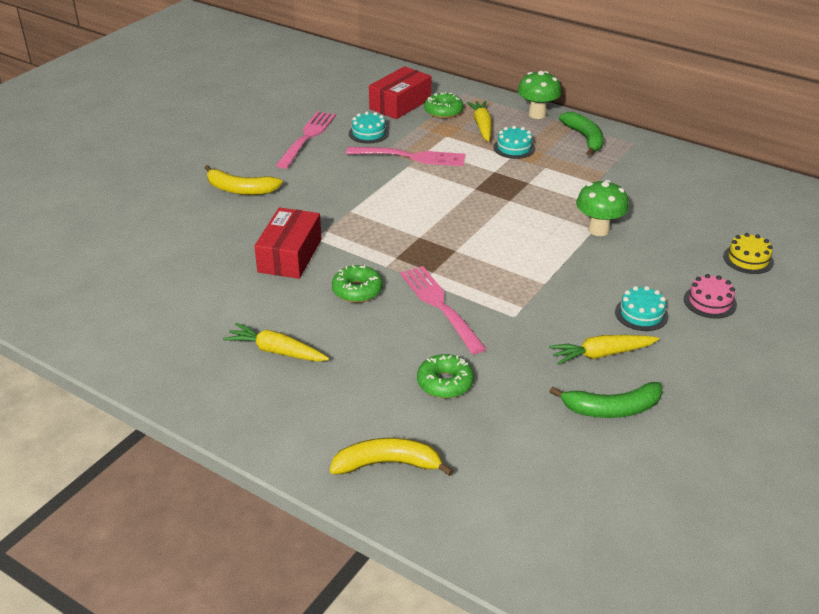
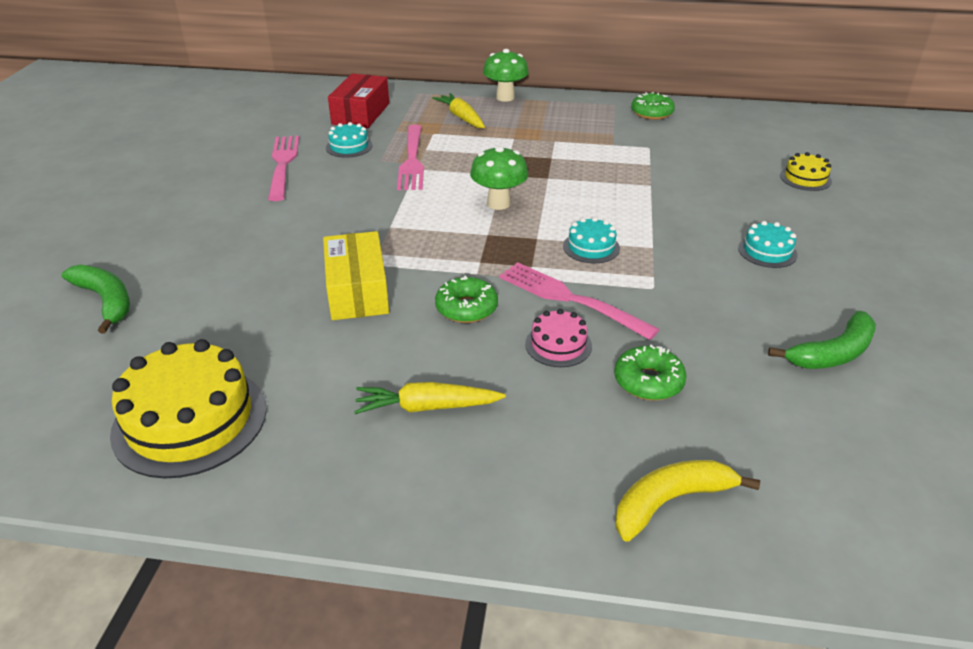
camera: 25 degrees left, 0 degrees up
yellow banana [205,165,283,195] -> none
red box [254,207,322,279] -> yellow box [323,231,389,320]
pink fork [346,147,465,166] -> pink fork turned 105 degrees clockwise [397,125,424,190]
green donut [424,92,463,119] -> green donut moved to [631,92,675,120]
turquoise cake [493,126,535,159] -> turquoise cake moved to [563,217,620,263]
yellow carrot [549,335,659,365] -> none
green banana [559,112,604,156] -> green banana moved to [61,265,130,334]
green mushroom [576,180,629,236] -> green mushroom moved to [470,146,528,210]
pink cake [684,274,737,319] -> pink cake moved to [525,309,592,367]
none -> yellow cake [110,339,267,478]

